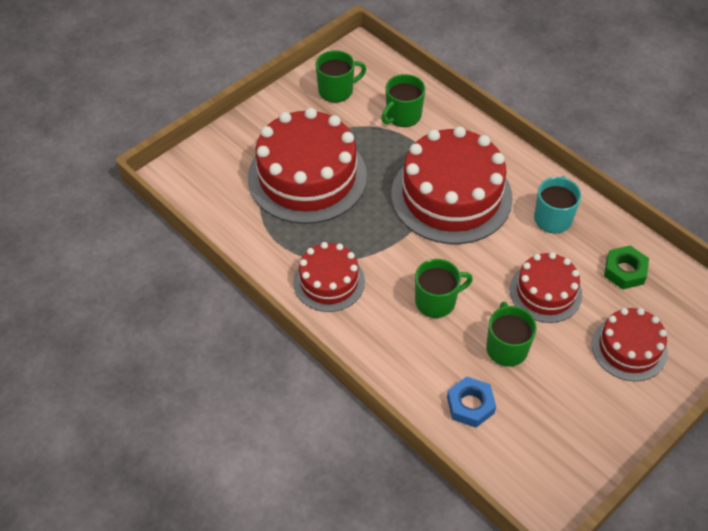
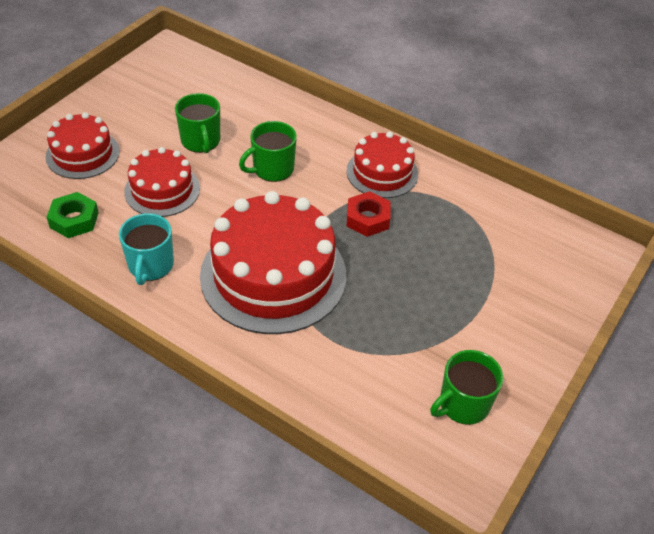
camera: 165 degrees right, 5 degrees down
red cake [248,108,367,224] -> none
green mug [381,74,426,127] -> none
blue nut [447,376,496,428] -> none
none -> red nut [347,191,390,237]

